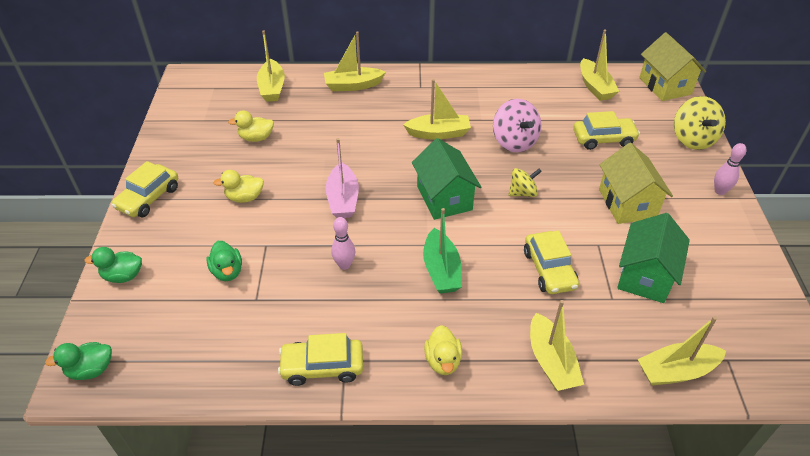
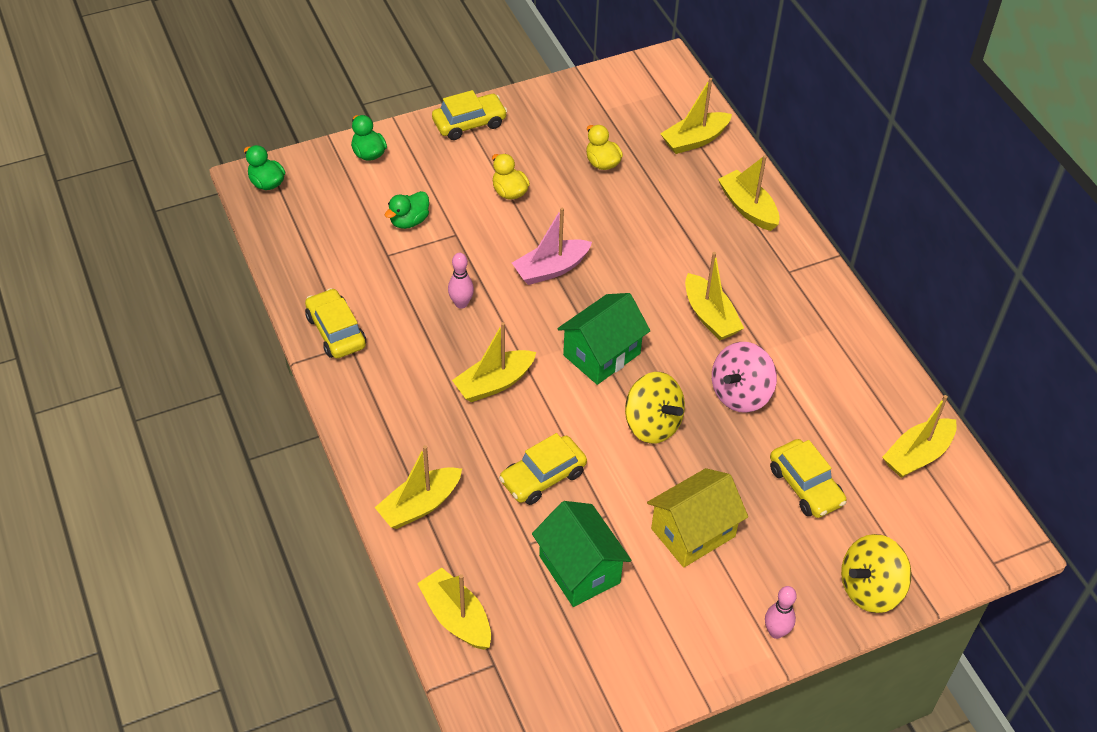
camera: 65 degrees right, 5 degrees up
yellow car [111,161,178,217] -> yellow car turned 150 degrees clockwise [432,90,507,140]
green boat [423,208,462,294] -> yellow boat [452,322,536,402]
yellow duck [424,325,462,375] -> none
yellow spinning top [508,168,542,197] -> yellow spinning top [625,372,685,444], size x1.59
green house [617,213,690,303] -> green house turned 60 degrees clockwise [532,501,632,607]
yellow house [639,32,706,101] -> none

